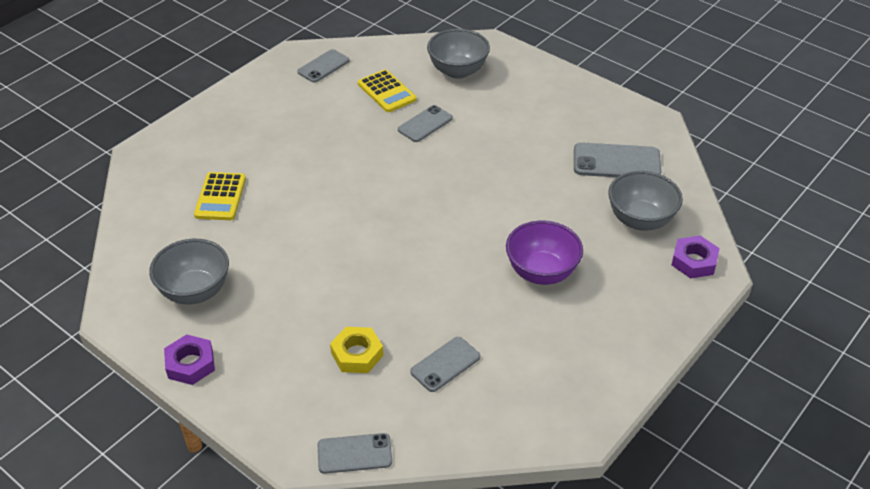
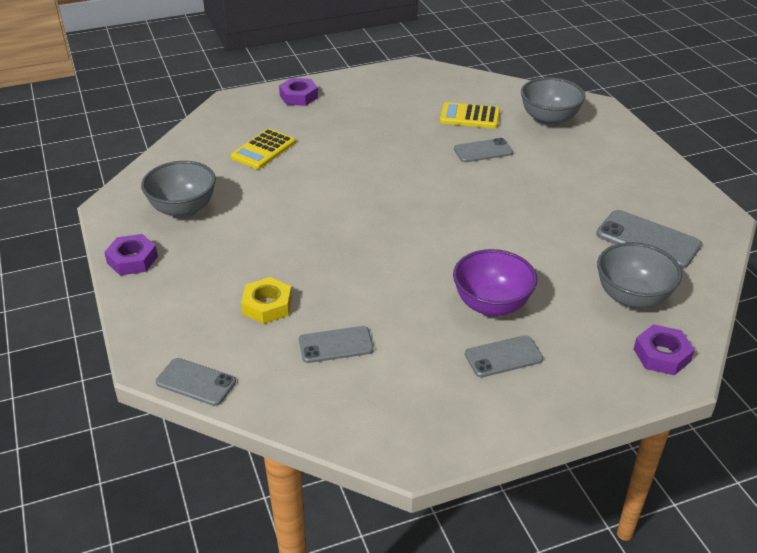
camera: 30 degrees right, 5 degrees down
grey phone [297,49,350,82] -> grey phone moved to [465,335,543,377]
yellow calculator [358,69,416,112] -> yellow calculator turned 105 degrees clockwise [440,102,500,128]
none -> purple nut [279,78,318,106]

